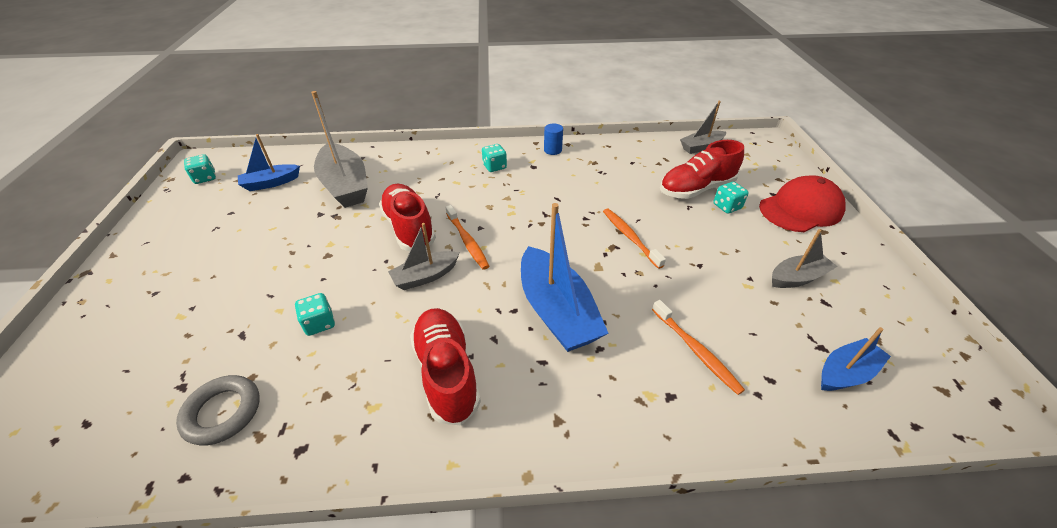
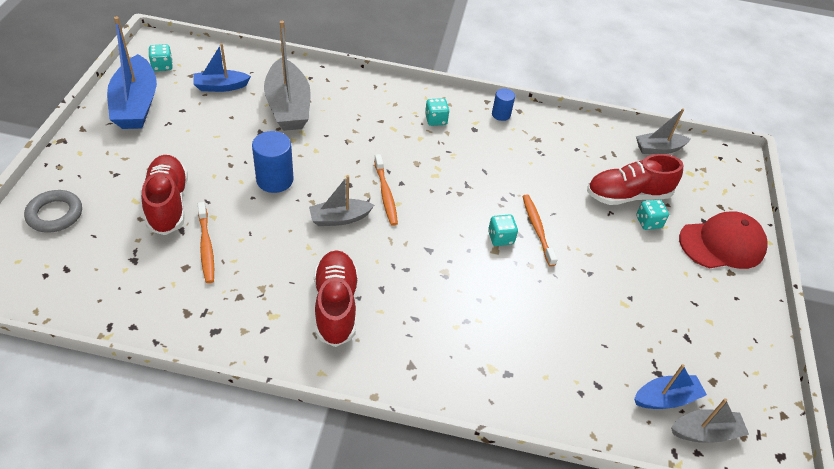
camera: 10 degrees right, 5 degrees up
grey ring [176,375,260,446] -> grey ring moved to [24,190,82,233]
turquoise dice [295,293,335,336] -> turquoise dice moved to [488,214,518,246]
red shoe [379,184,436,251] -> red shoe moved to [142,155,188,235]
blue boat [521,203,609,352] -> blue boat moved to [107,16,157,129]
orange toothbrush [652,300,745,395] -> orange toothbrush moved to [198,202,214,283]
grey boat [772,229,838,288] -> grey boat moved to [671,398,749,443]
none -> blue cylinder [252,131,294,193]

